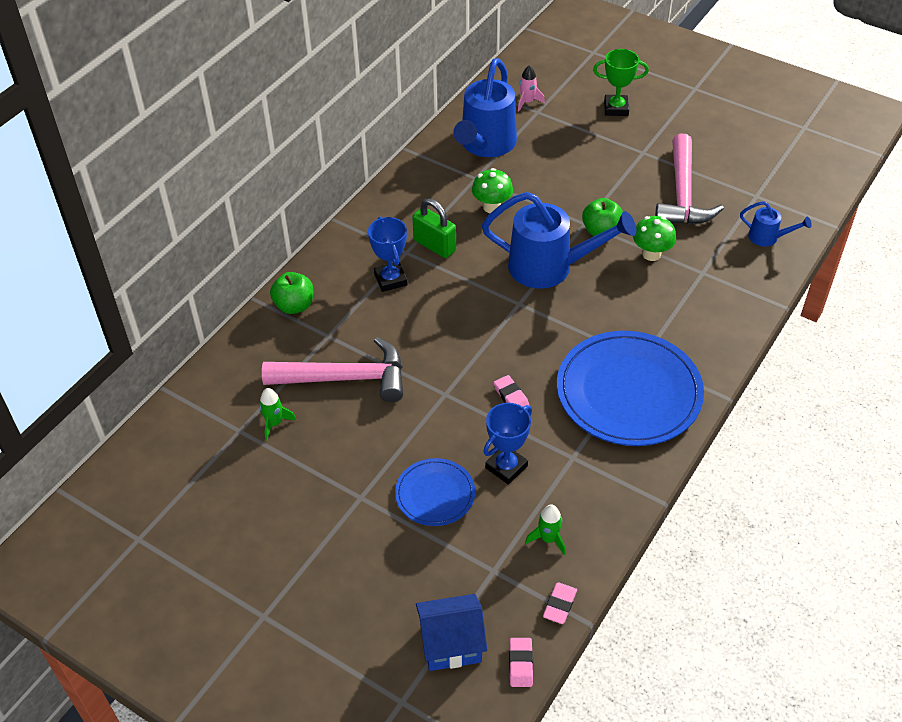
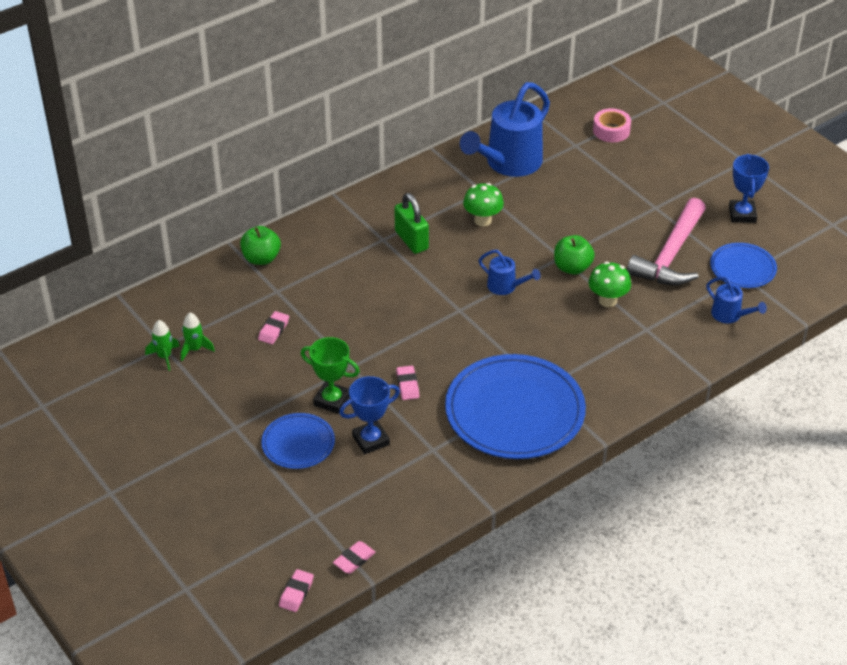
camera: 20 degrees right, 5 degrees down
pink hammer [262,337,403,402] -> pink eraser [258,311,289,344]
blue trophy [368,217,408,292] -> blue trophy moved to [729,154,769,223]
blue house [416,594,487,671] -> none
blue watering can [482,192,637,289] -> blue watering can [479,250,541,295], size x0.47
pink rocket [518,65,545,112] -> none
green rocket [525,505,566,555] -> green rocket moved to [145,320,180,371]
green trophy [593,49,649,116] -> green trophy moved to [301,337,360,414]
none -> pink tape [593,108,631,142]
none -> blue plate [710,243,777,288]

